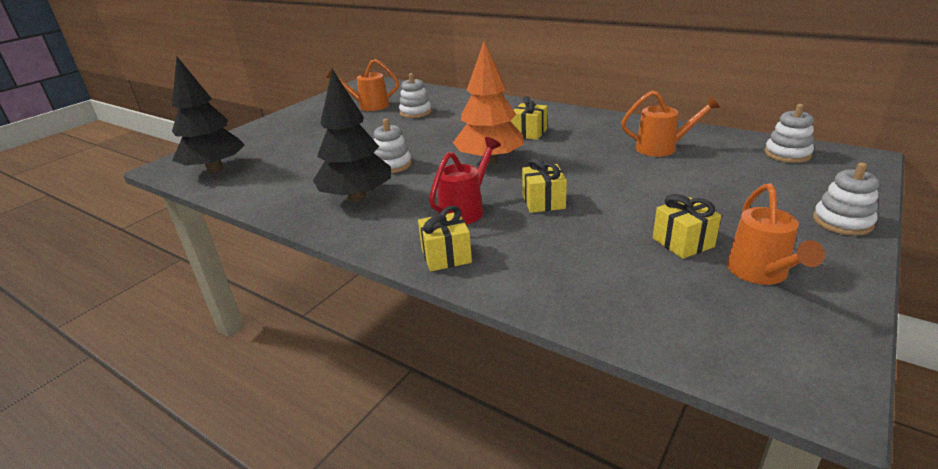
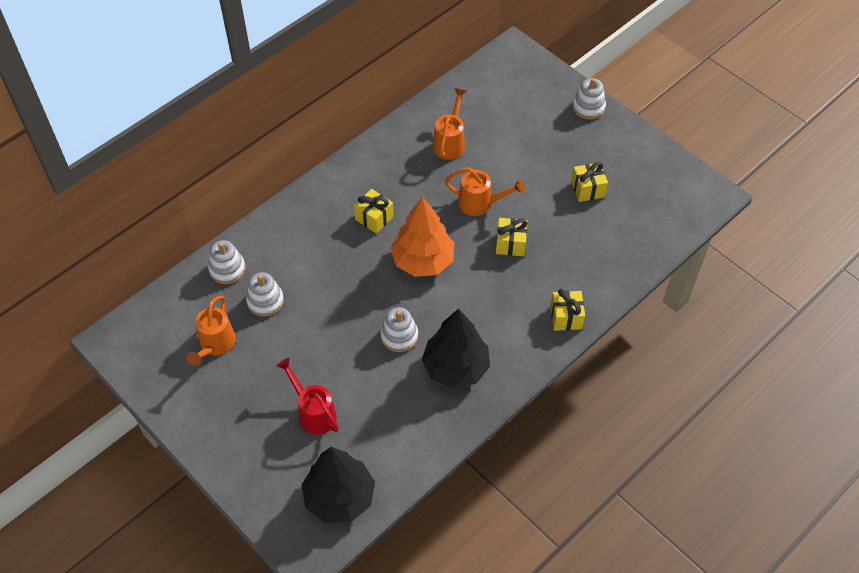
camera: 80 degrees left, 25 degrees up
red watering can [429,137,501,225] -> red watering can moved to [277,358,339,435]
orange watering can [727,183,825,285] -> orange watering can moved to [445,167,525,216]
white stacking toy [764,104,814,163] -> white stacking toy moved to [208,240,246,284]

